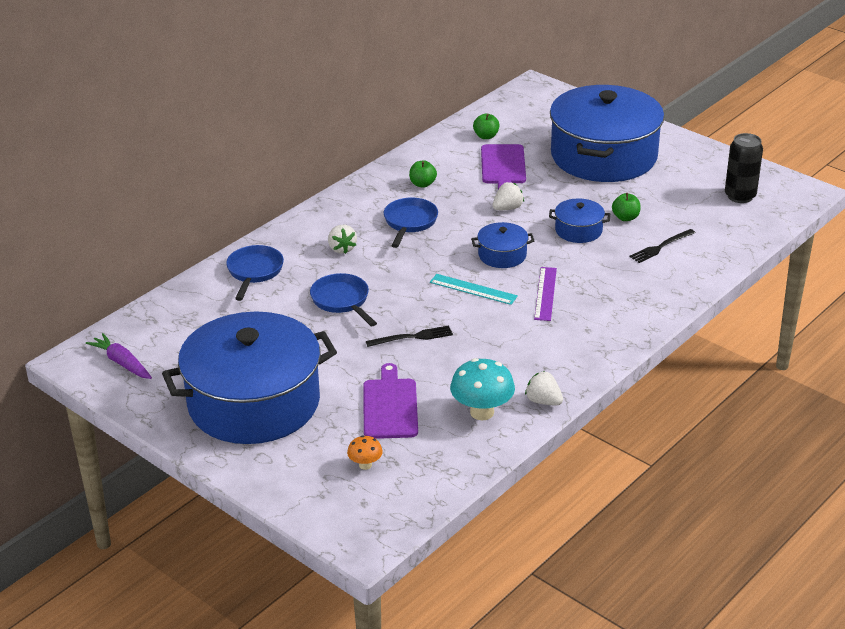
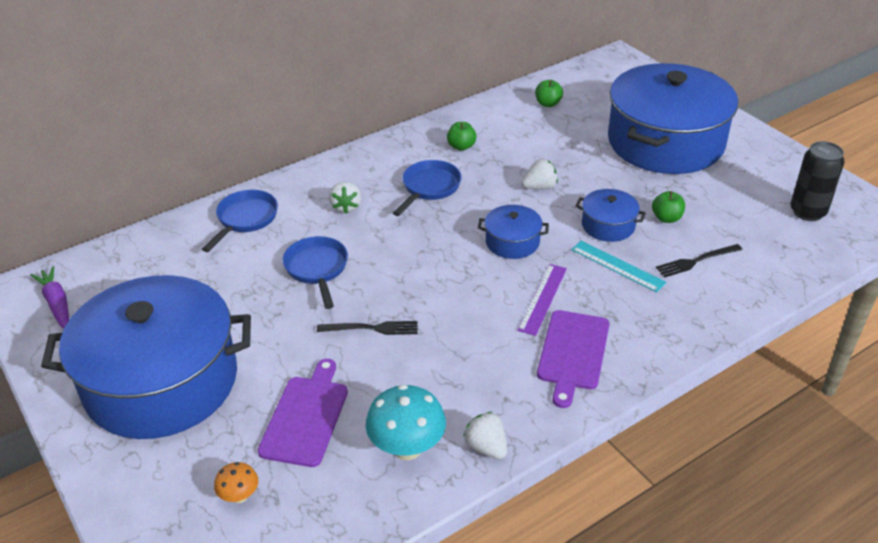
camera: 15 degrees right, 5 degrees up
turquoise ruler [430,274,518,305] -> turquoise ruler moved to [571,241,666,292]
purple cutting board [481,144,526,190] -> purple cutting board moved to [537,310,609,408]

